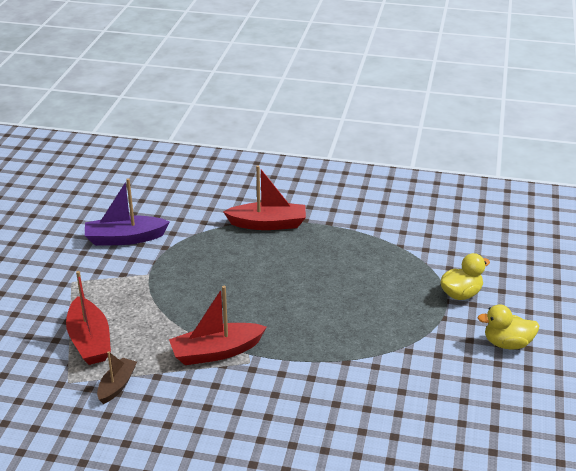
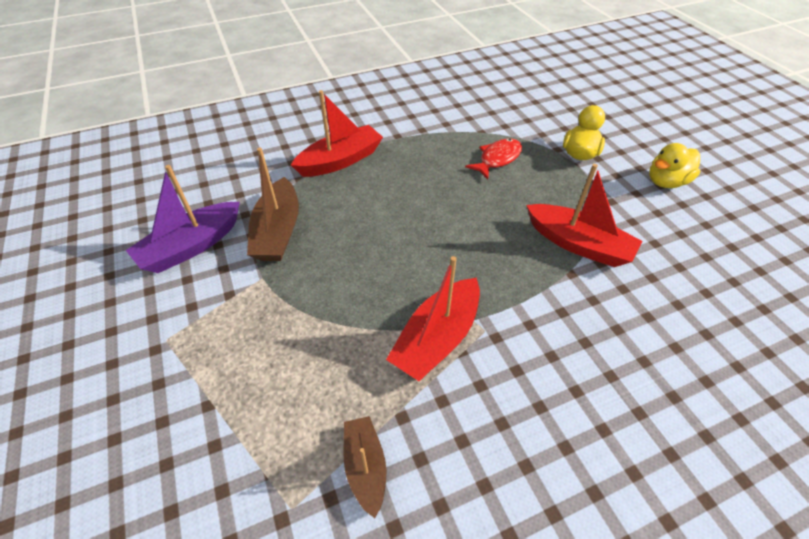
camera: 35 degrees left, 15 degrees up
red boat [66,271,111,365] -> red boat moved to [526,164,642,267]
none -> brown boat [247,148,299,261]
none -> red fish [465,138,522,179]

